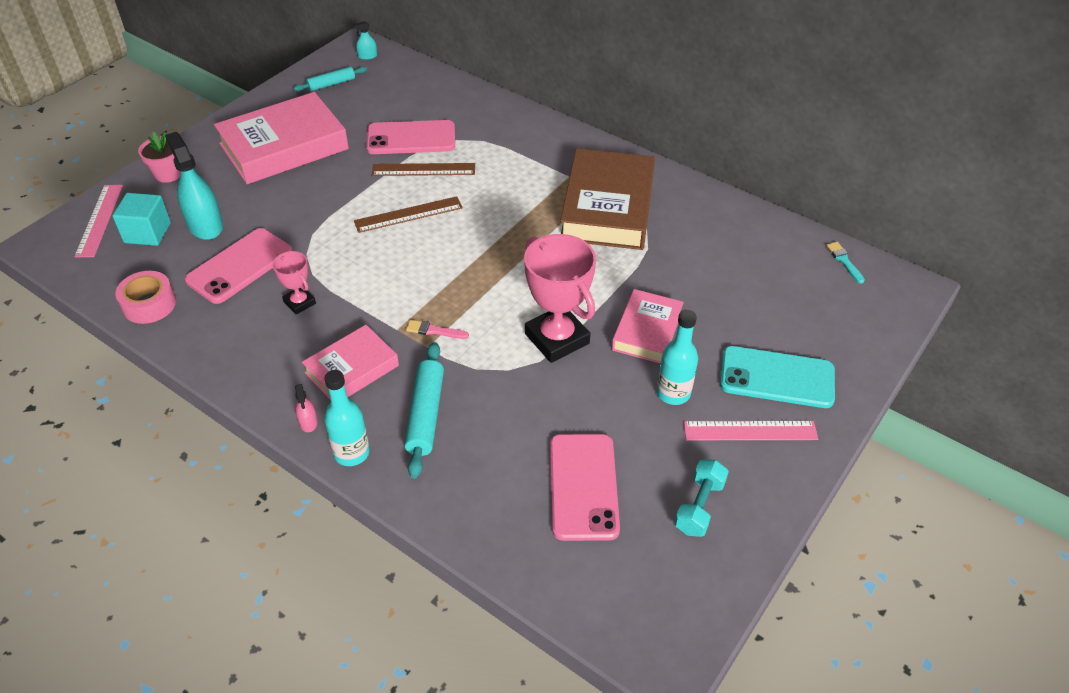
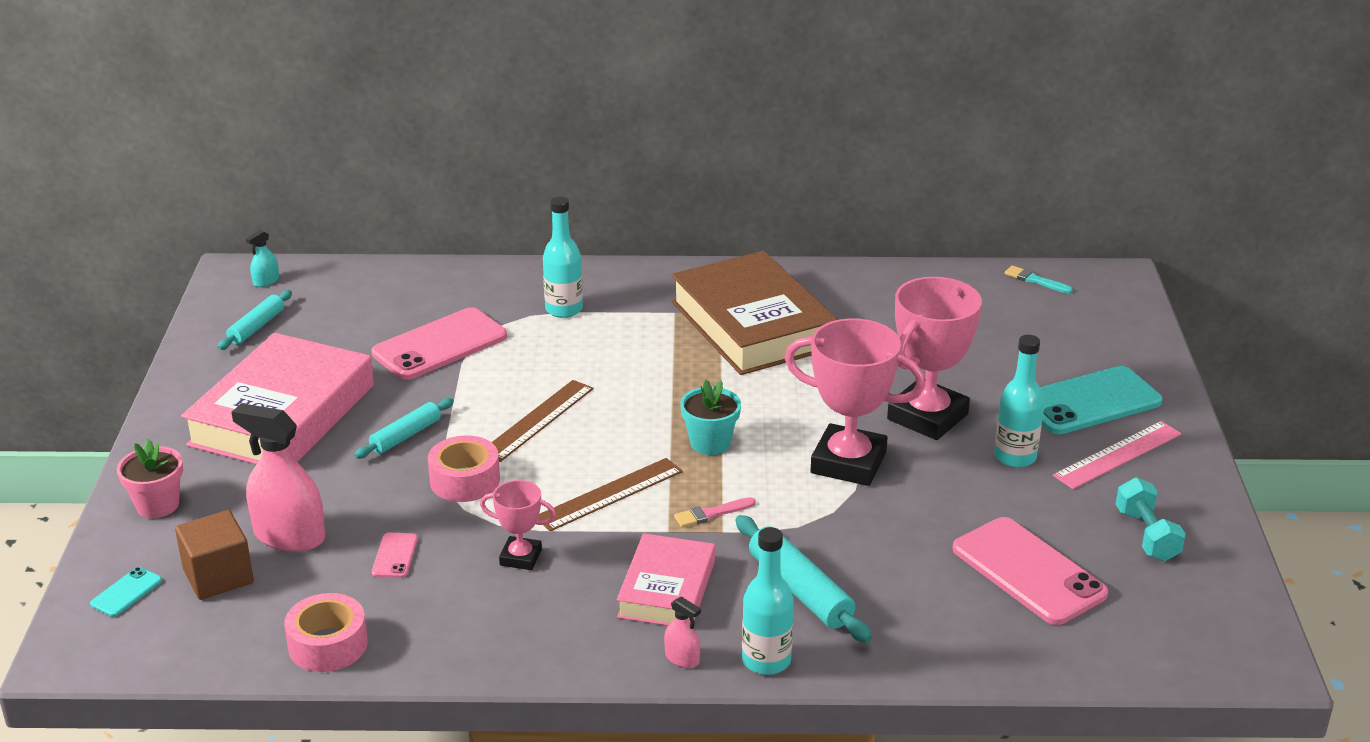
camera: 35 degrees left, 15 degrees down
pink ruler [74,185,123,257] -> turquoise phone [90,567,162,617]
turquoise cube [113,193,171,246] -> brown cube [175,510,254,600]
turquoise spray bottle [165,132,223,240] -> pink spray bottle [232,403,325,552]
pink phone [185,228,293,304] -> pink phone [372,532,418,578], size x0.44
brown ruler [372,163,475,176] -> brown ruler moved to [537,458,683,531]
pink book [612,289,684,364] -> pink trophy [887,277,982,440]
none -> turquoise rolling pin [354,398,454,459]
none -> pink tape [428,436,500,502]
none -> turquoise bottle [543,196,583,318]
none -> turquoise flower pot [680,380,741,455]

